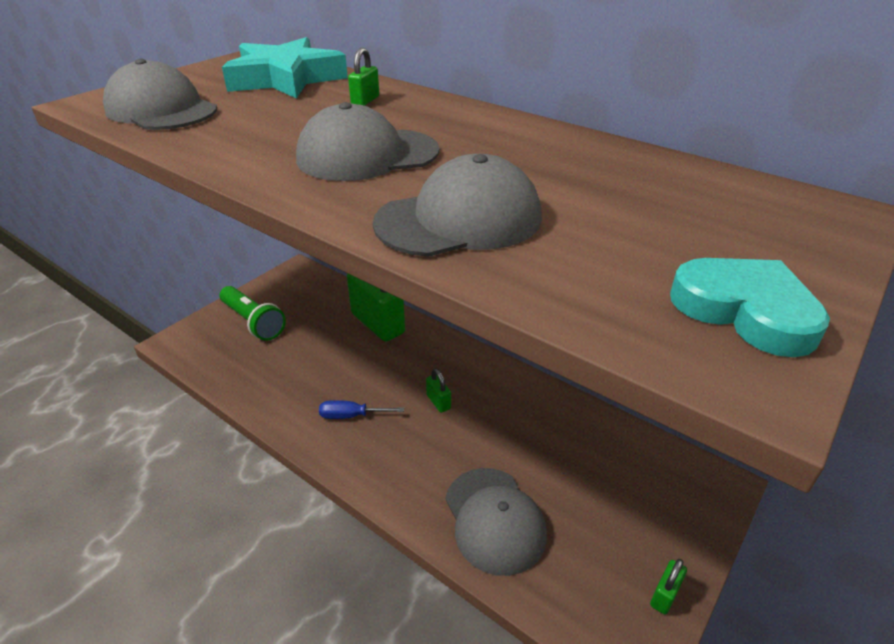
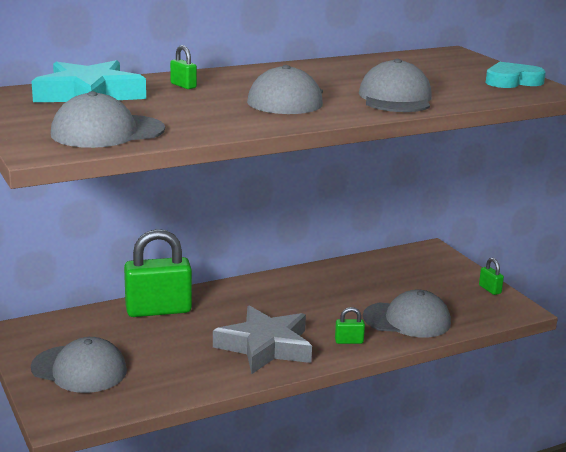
camera: 65 degrees left, 15 degrees down
green flashlight [220,286,286,341] -> grey cap [31,337,127,393]
blue screwdriver [319,400,404,419] -> grey star [213,305,312,374]
green padlock [426,369,451,413] -> green padlock moved to [335,307,365,344]

